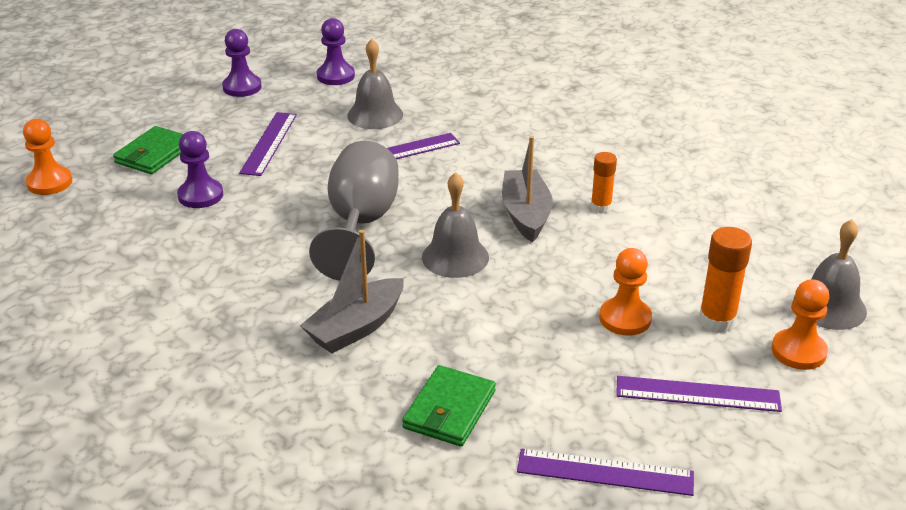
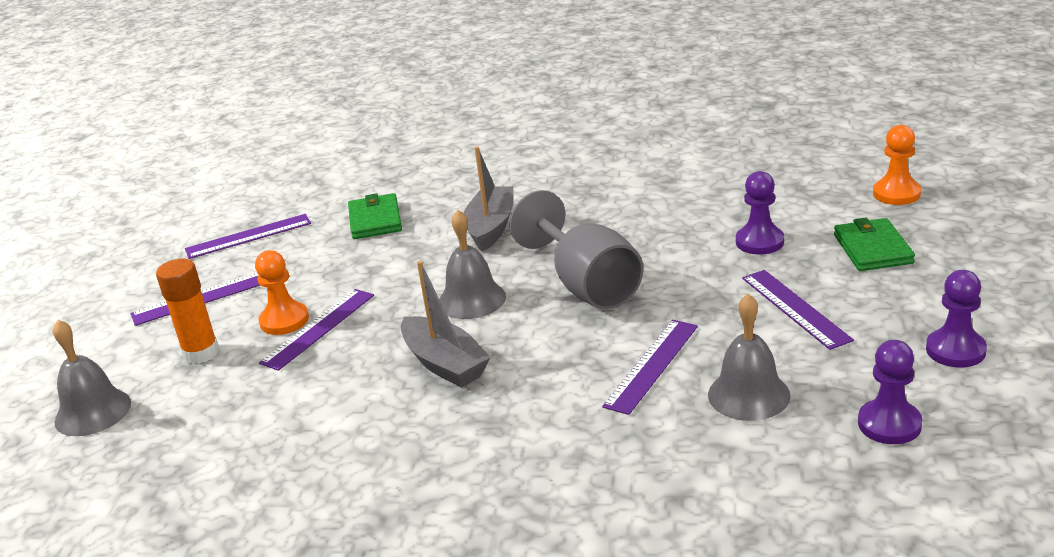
camera: 150 degrees right, 5 degrees down
orange glue stick [591,152,617,213] -> none
orange pawn [772,279,829,370] -> none
none -> purple ruler [259,289,374,371]

